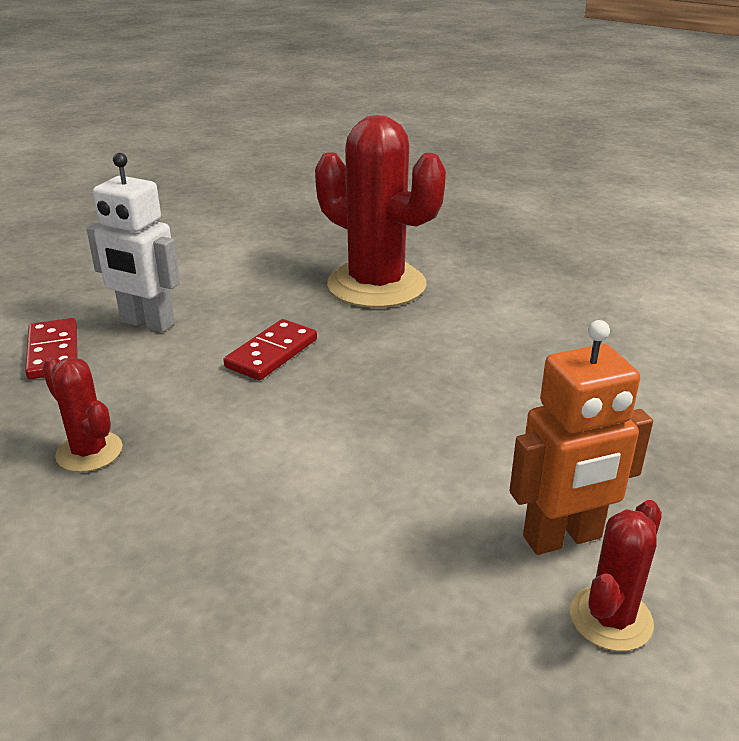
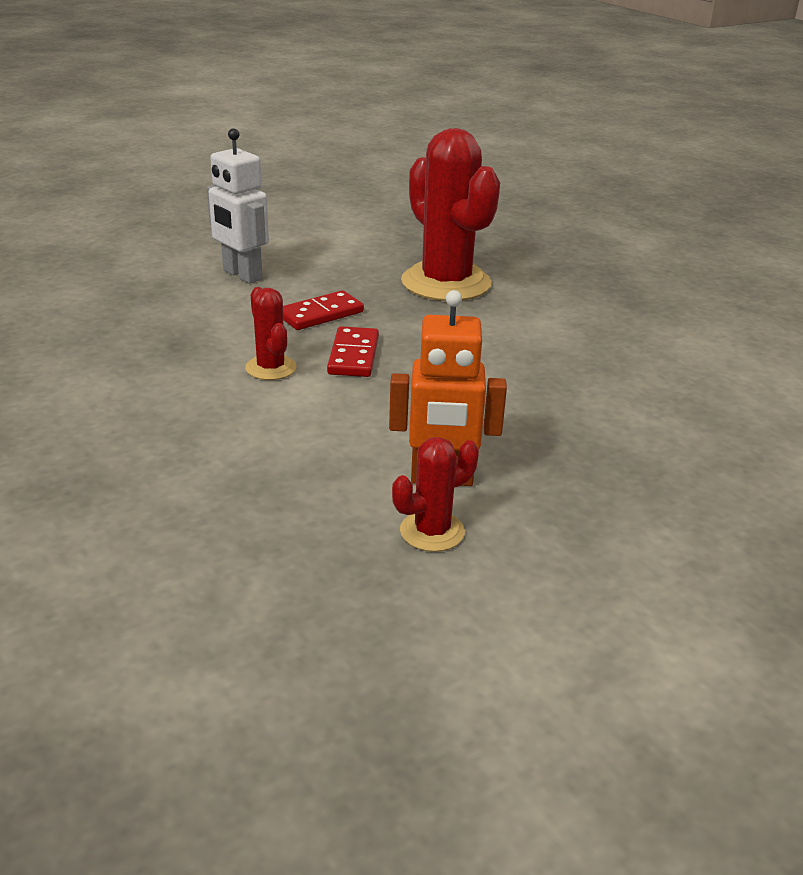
camera: 20 degrees right, 0 degrees up
red domino [25,318,78,379] -> red domino moved to [327,326,379,377]
red cactus [42,357,122,472] -> red cactus moved to [245,287,297,380]

